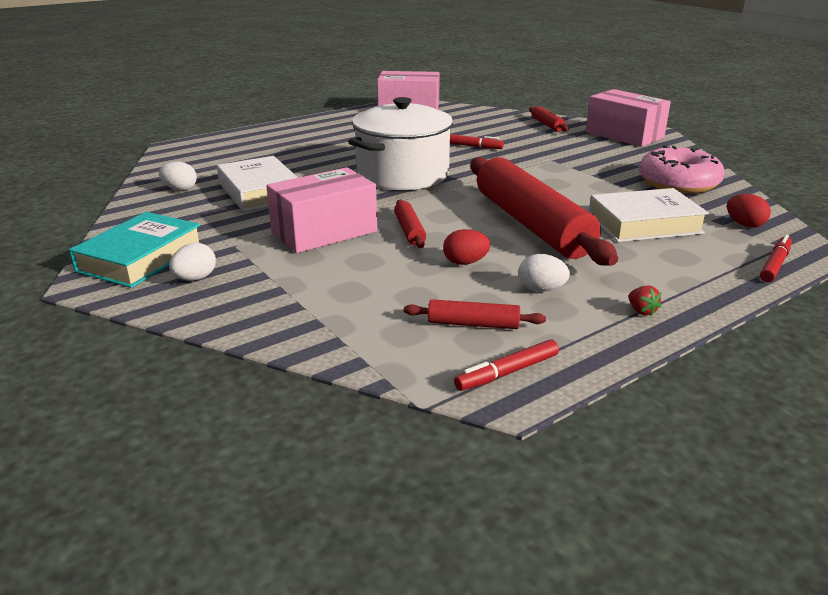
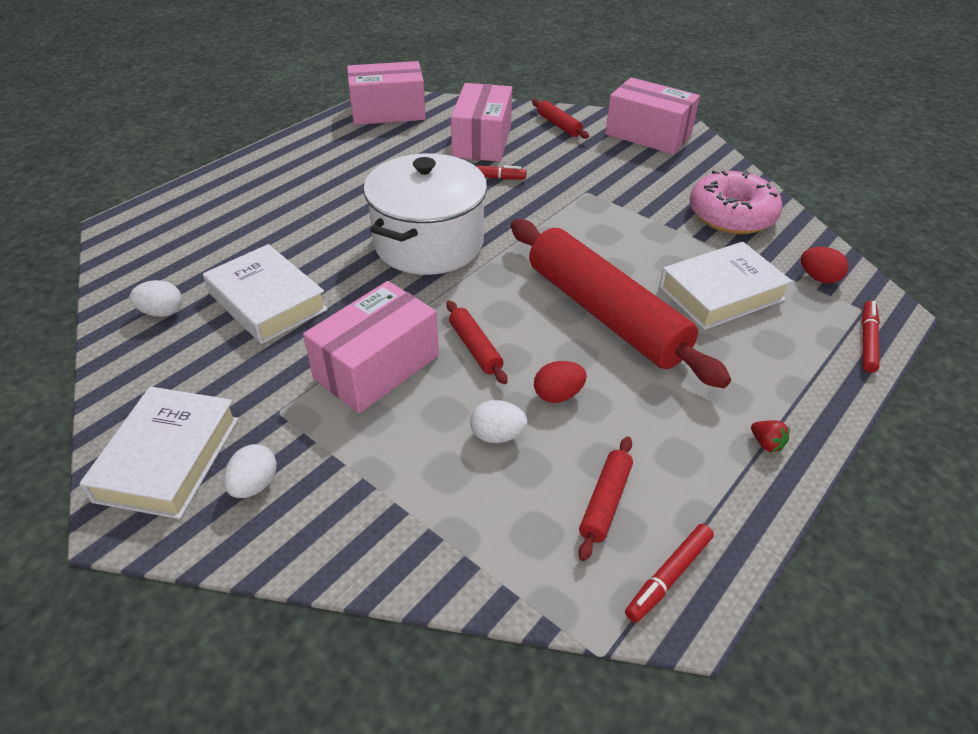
camera: 15 degrees left, 15 degrees up
turquoise book [69,212,200,288] -> white book [79,386,238,519]
red rolling pin [404,299,546,329] -> red rolling pin turned 60 degrees counterclockwise [578,437,633,561]
white egg [518,254,570,292] -> white egg moved to [470,400,528,443]
none -> pink box [451,83,512,162]

